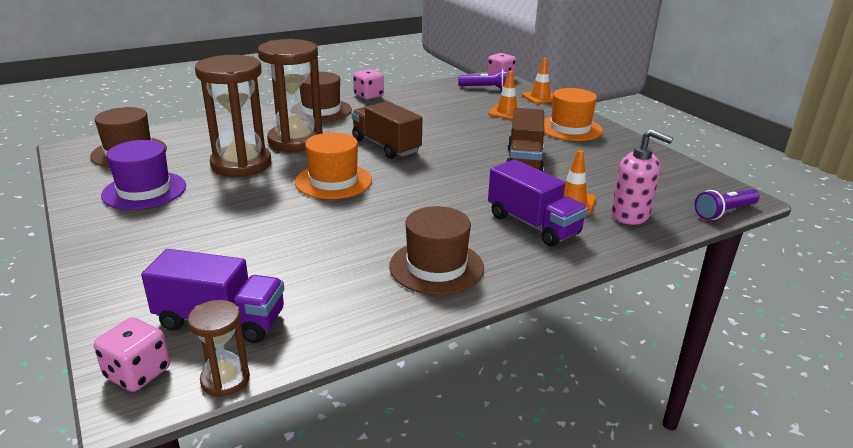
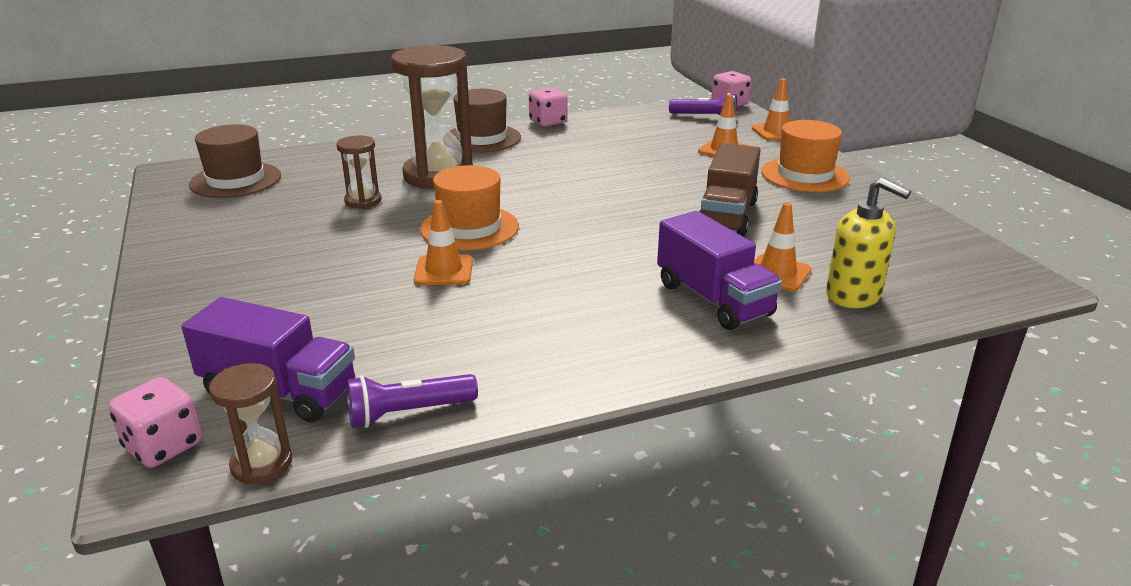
camera: 10 degrees right, 0 degrees up
purple hat [101,140,186,210] -> none
brown hourglass [195,55,271,177] -> brown hourglass [336,135,382,209], size x0.49
brown truck [352,101,422,159] -> none
brown hat [389,206,484,295] -> none
pink soap dispenser [611,129,673,225] -> yellow soap dispenser [826,178,911,308]
purple flashlight [695,189,760,220] -> purple flashlight moved to [346,374,478,428]
none -> orange traffic cone [414,200,473,285]

